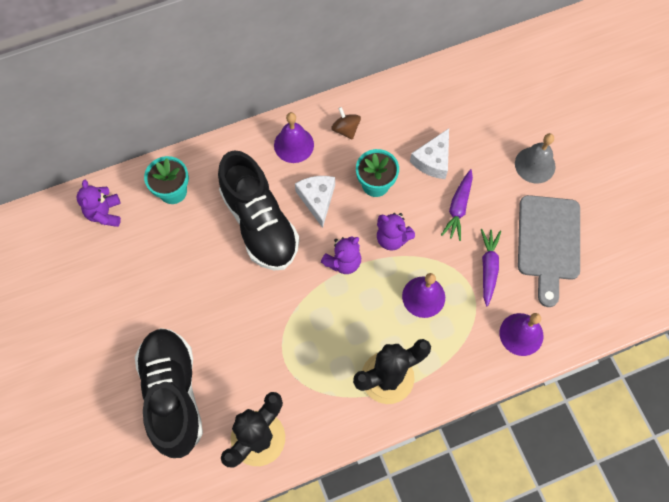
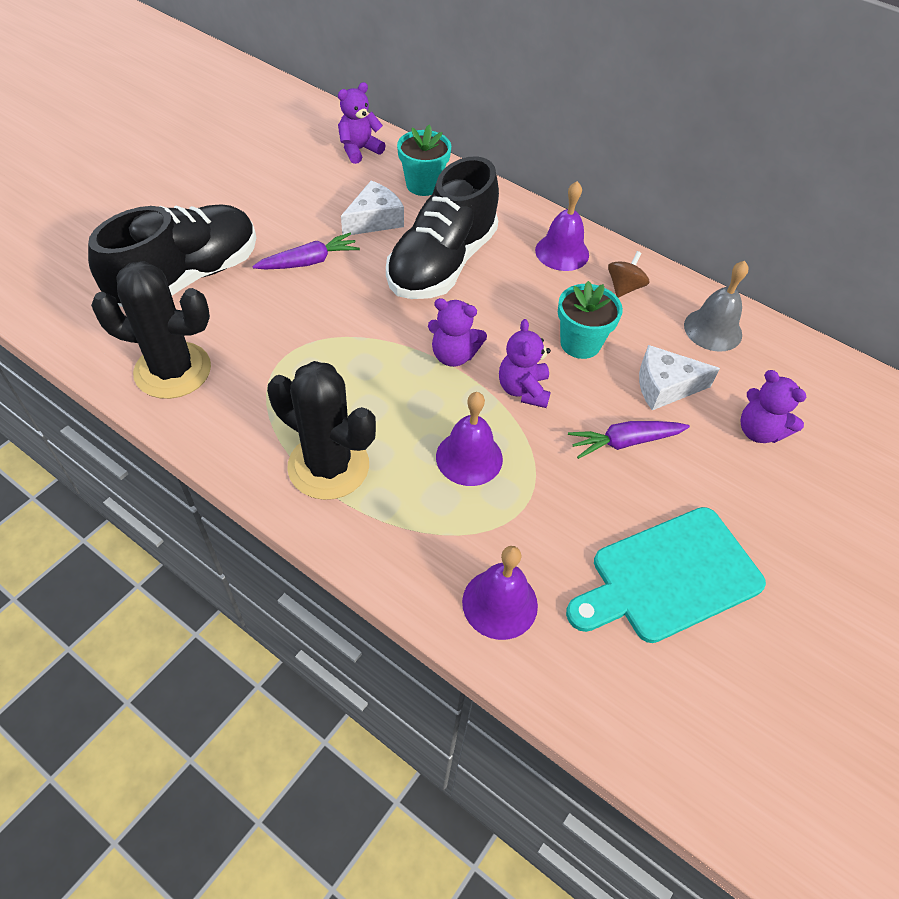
camera: 55 degrees right, 15 degrees down
white cheese [295,176,335,228] -> white cheese moved to [341,180,404,235]
purple carrot [481,229,501,306] -> purple carrot moved to [252,233,360,269]
grey bell [515,133,555,183] -> grey bell moved to [684,261,748,352]
grey cutting board [518,195,580,307] -> turquoise cutting board [566,507,766,643]
none -> purple teddy bear [740,370,806,443]

